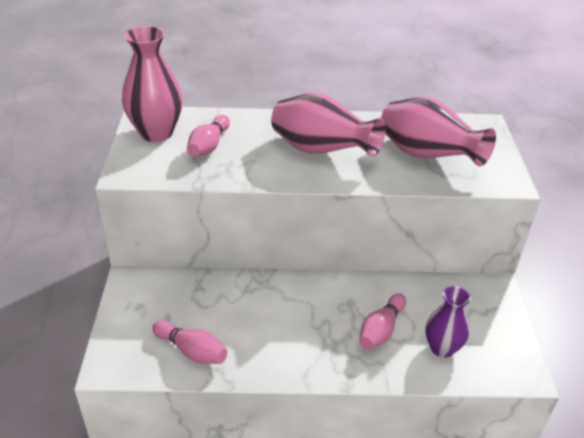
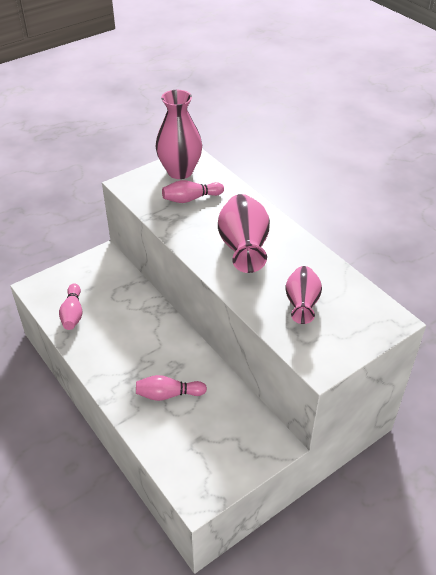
camera: 55 degrees right, 5 degrees up
pink vase [381,97,496,167] -> pink vase [285,266,322,324], size x0.64
purple vase [425,286,471,358] -> none

